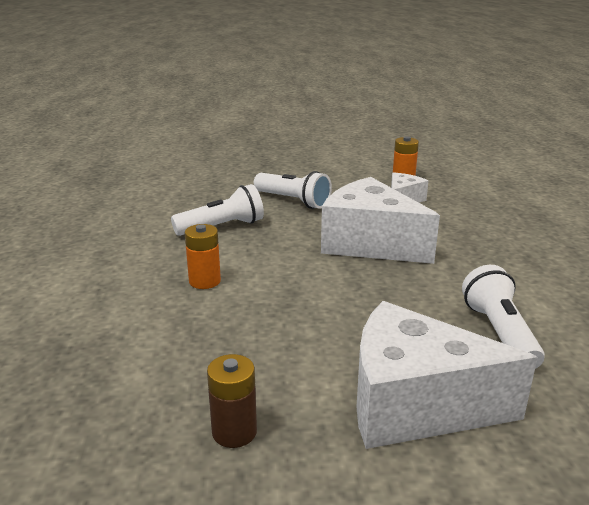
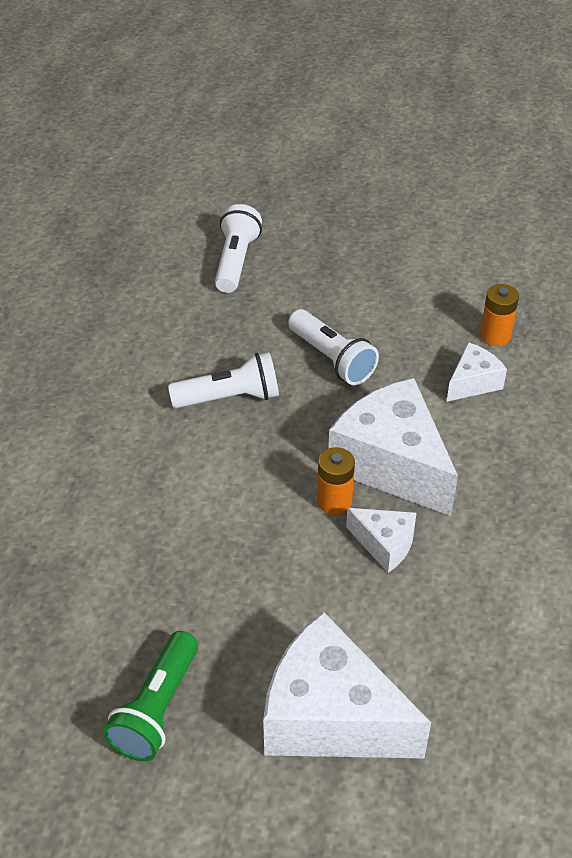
camera: 15 degrees right, 20 degrees up
orange battery [185,224,221,289] -> orange battery moved to [317,447,355,515]
brown battery [207,354,257,448] -> green flashlight [103,631,198,761]
white flashlight [462,265,545,369] -> white flashlight moved to [215,204,262,293]
none -> white cheese [346,508,416,573]

